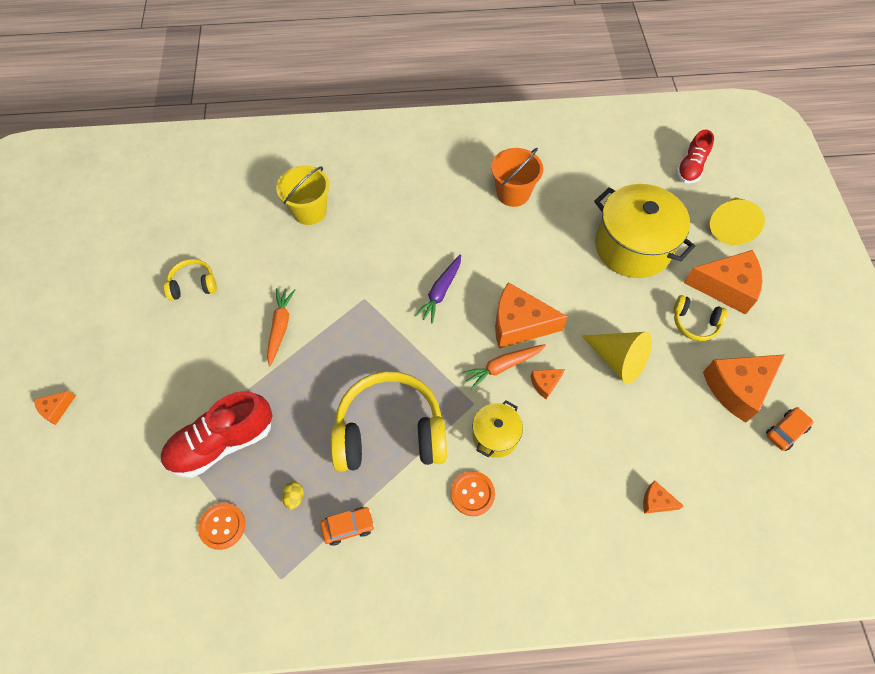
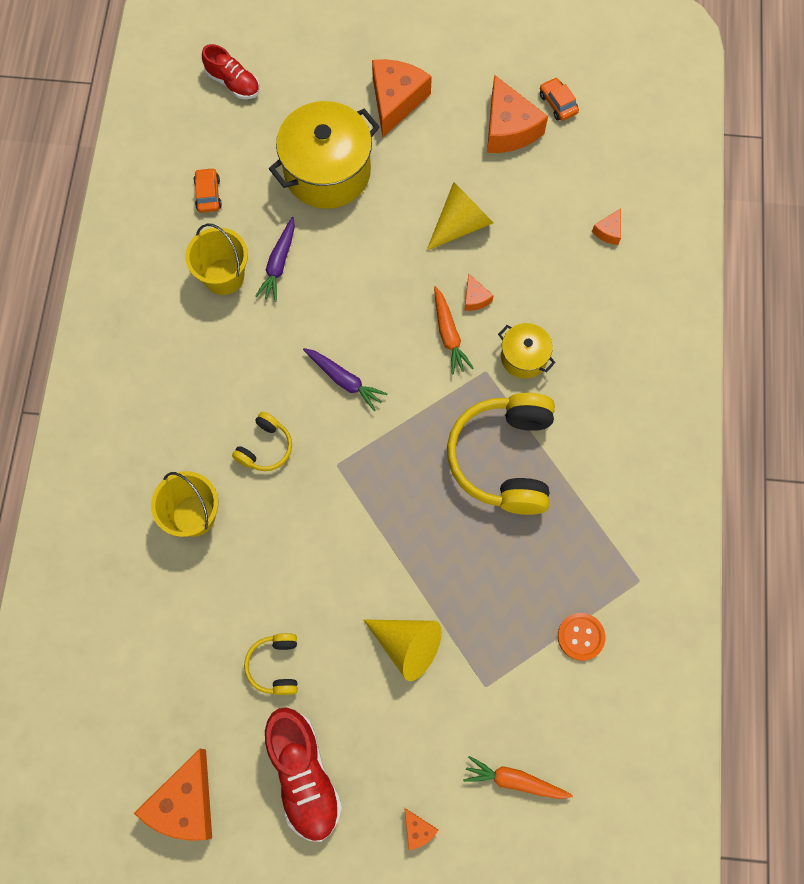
camera: 80 degrees left, 10 degrees up
red shoe [161,391,272,478] -> red shoe moved to [265,707,342,842]
orange carrot [267,288,295,366] -> orange carrot moved to [463,756,573,799]
yellow egg [282,482,304,510] -> none
orange car [320,507,375,546] -> orange car moved to [193,168,222,213]
orange button [451,471,495,516] -> none
orange bucket [491,148,543,207] -> yellow bucket [185,223,248,295]
orange cheese [495,282,568,349] -> orange cheese moved to [134,749,212,841]
yellow headphones [673,295,728,341] -> yellow headphones moved to [232,412,292,471]
yellow cone [710,197,765,245] -> yellow cone moved to [363,619,442,681]
none -> purple carrot [255,217,295,302]

